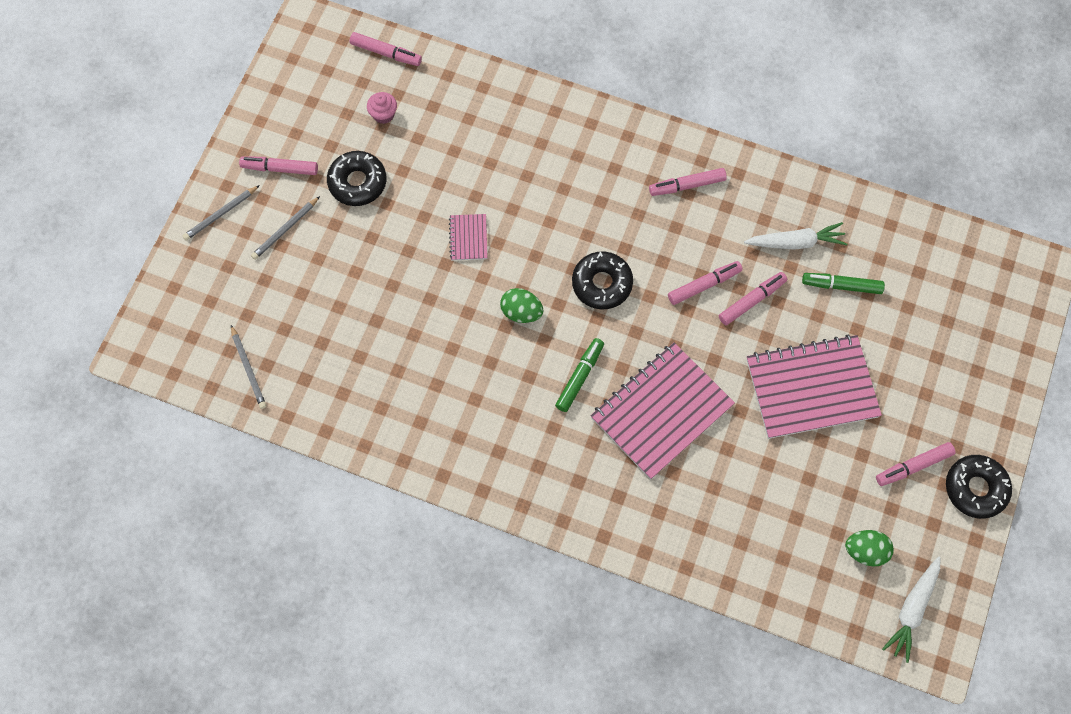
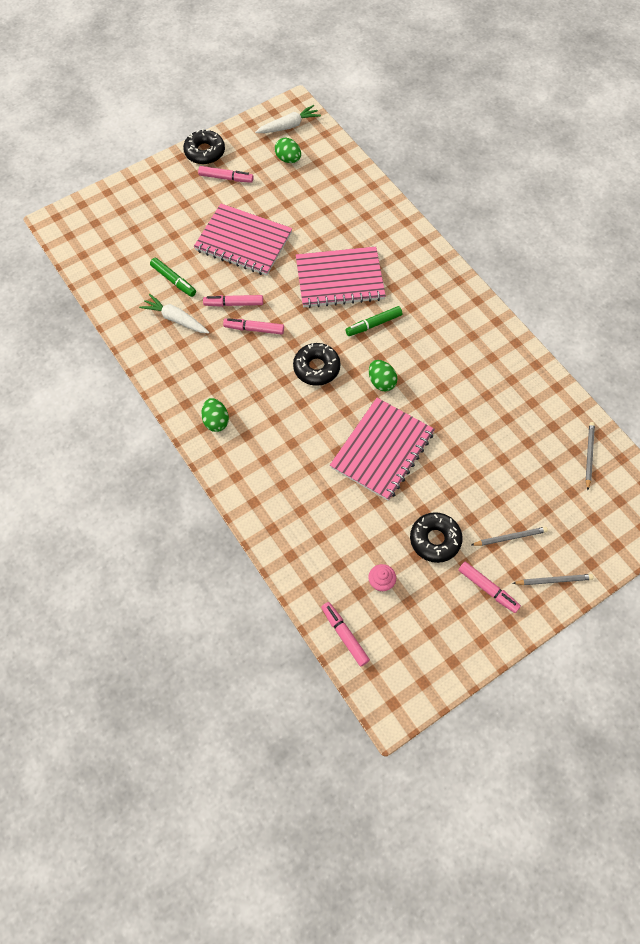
camera: 145 degrees left, 5 degrees down
pink notebook [449,214,488,260] -> pink notebook [330,398,435,501], size x2.28
pink marker [649,168,727,196] -> none
none -> green egg [201,398,229,432]

